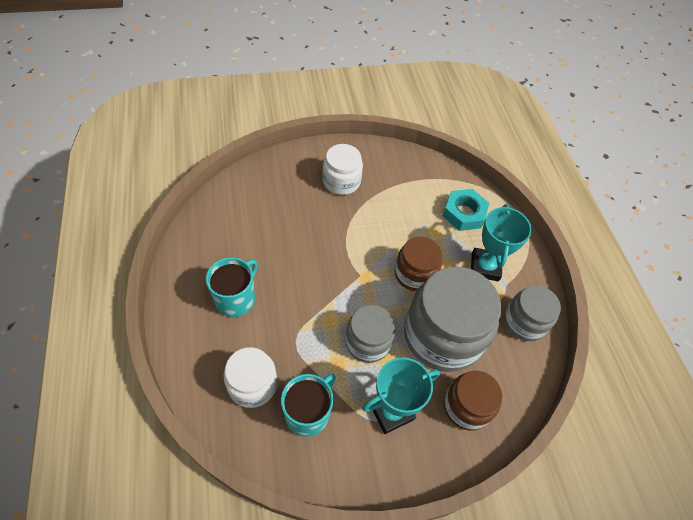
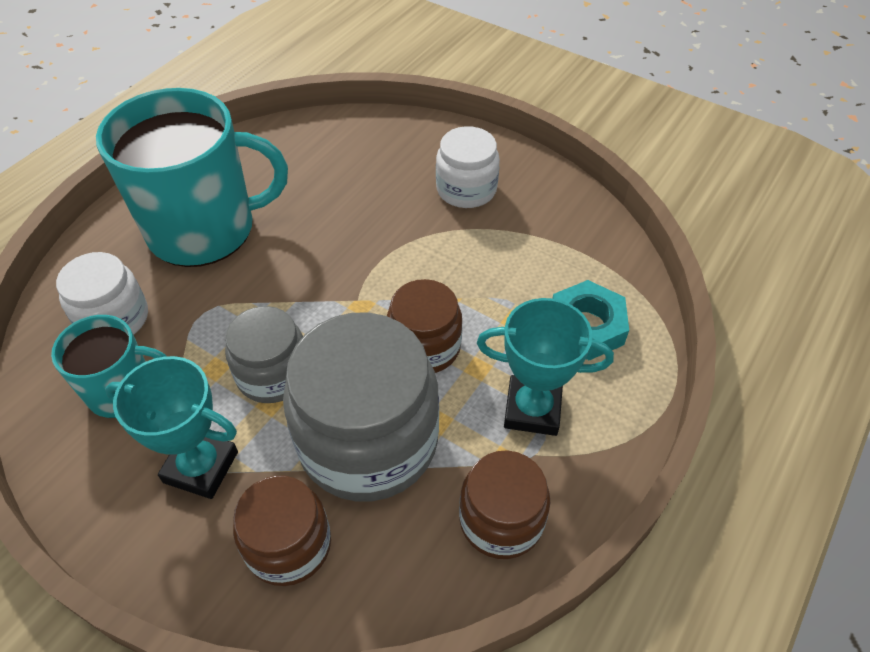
camera: 50 degrees right, 5 degrees down
turquoise mug [206,257,258,317] -> turquoise mug [96,88,288,267], size x1.89
turquoise trophy [471,204,532,281] -> turquoise trophy turned 45 degrees clockwise [477,298,614,436]
grey jar [504,285,561,341] -> brown jar [459,450,550,559]

